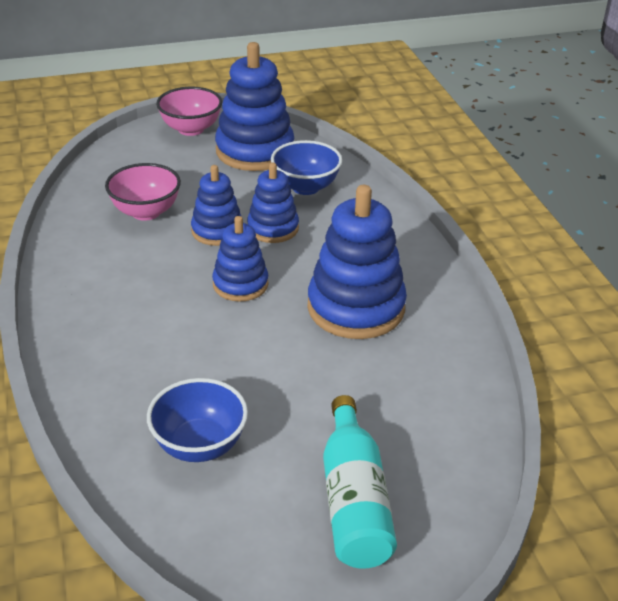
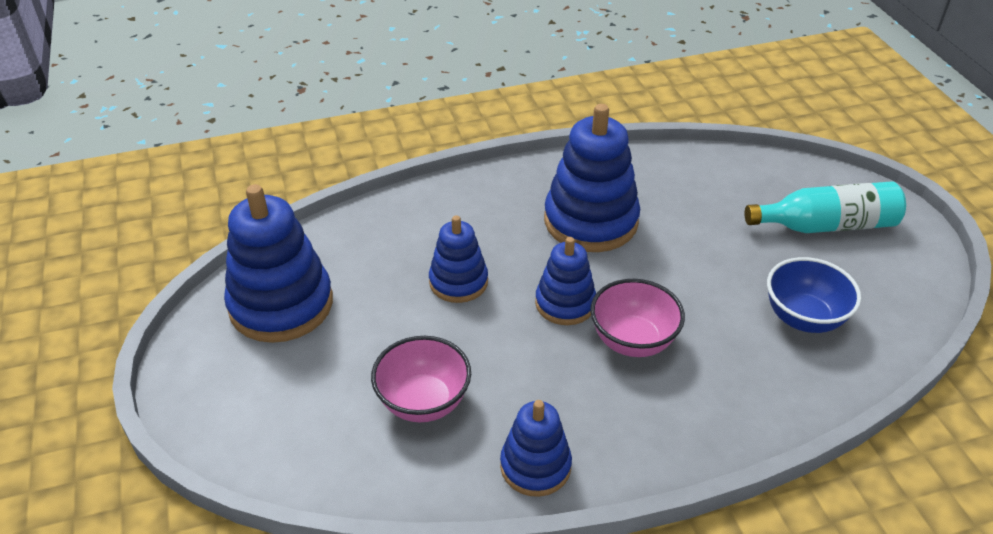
camera: 90 degrees left, 5 degrees up
pink bowl [156,87,222,136] -> pink bowl moved to [590,279,685,357]
blue stacking toy [191,165,242,246] -> blue stacking toy moved to [500,400,572,497]
blue bowl [271,140,342,195] -> none

